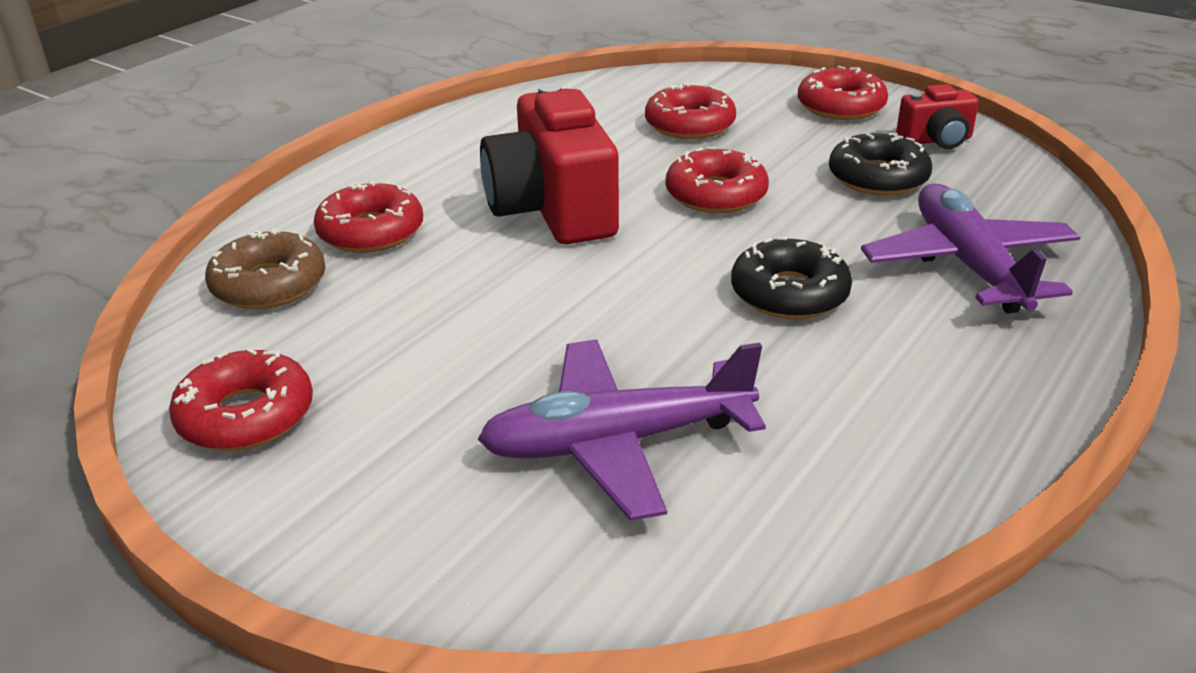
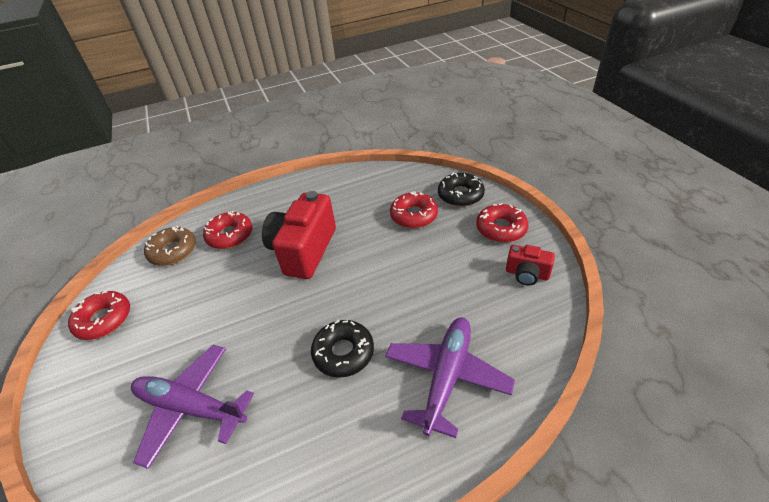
camera: 35 degrees right, 10 degrees up
red donut [666,147,769,213] -> none
black donut [829,133,932,196] -> black donut moved to [438,173,485,207]

